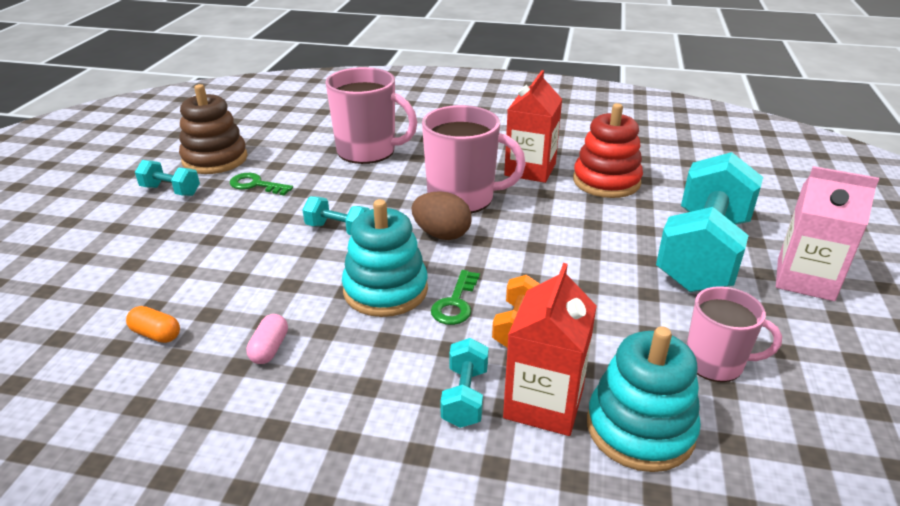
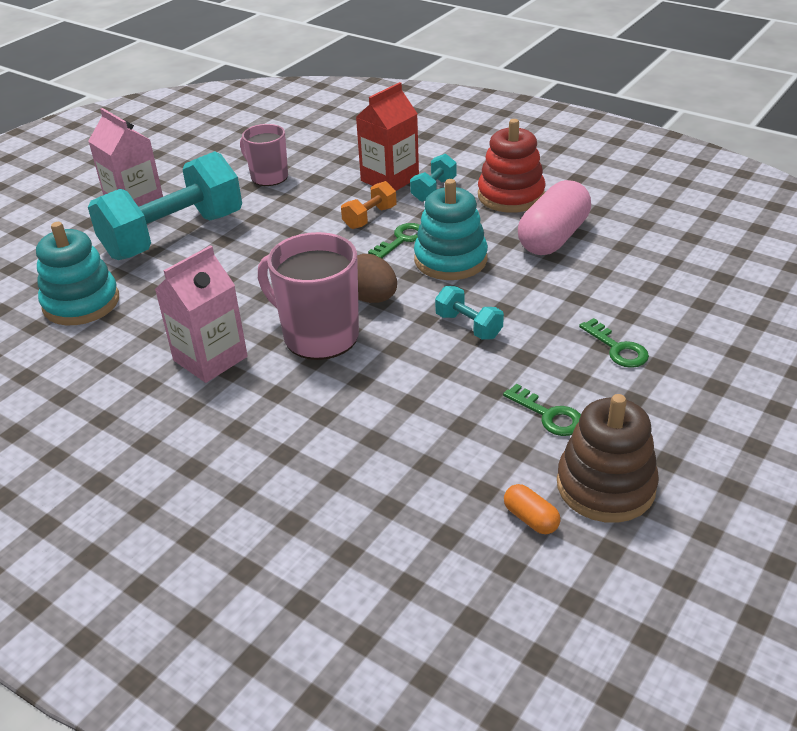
camera: 155 degrees left, 5 degrees up
orange capsule [126,306,180,343] -> orange capsule moved to [504,484,560,534]
turquoise dumbbell [135,160,200,196] -> none
pink capsule [246,314,288,364] -> pink capsule [518,180,591,255], size x2.25
pink mug [325,67,417,164] -> none
red carton [504,70,562,183] -> pink carton [155,245,248,383]
red stacking toy [573,103,643,198] -> red stacking toy moved to [478,119,545,213]
turquoise stacking toy [587,326,701,472] -> turquoise stacking toy moved to [36,222,119,325]
none -> green key [579,318,649,368]

